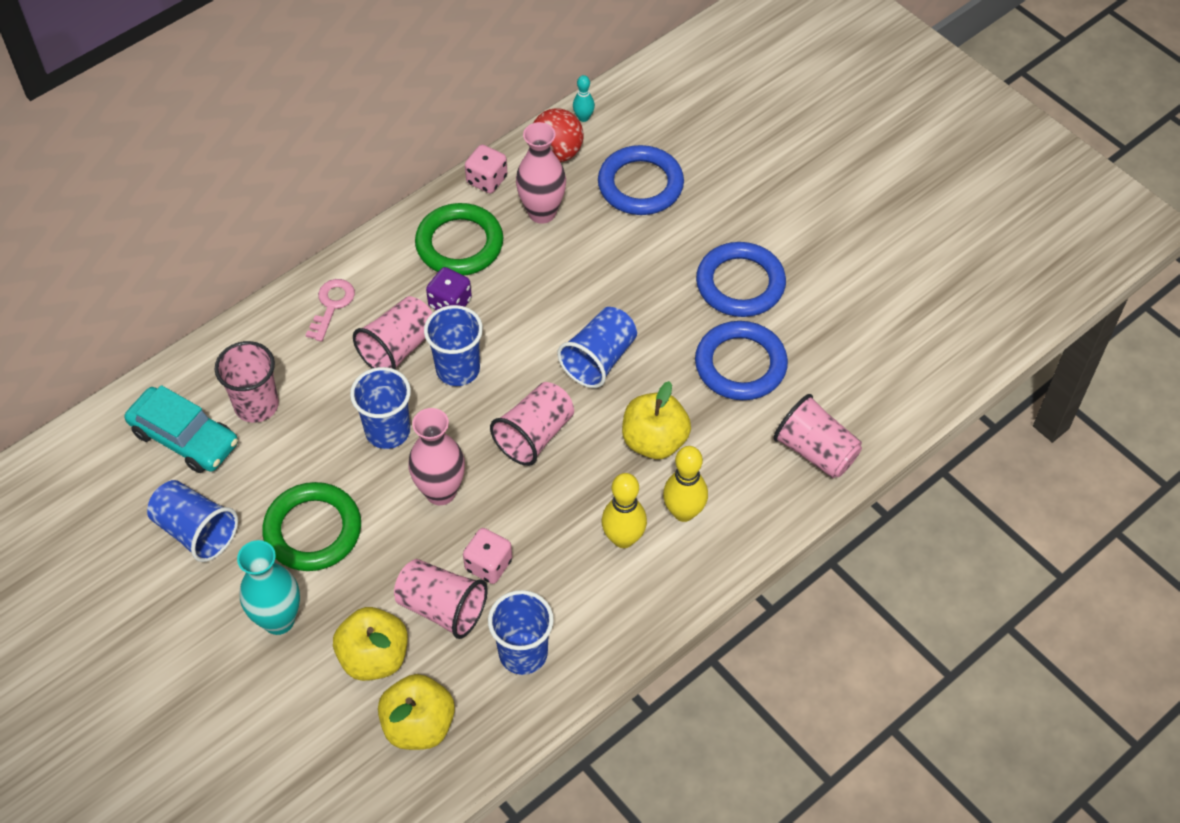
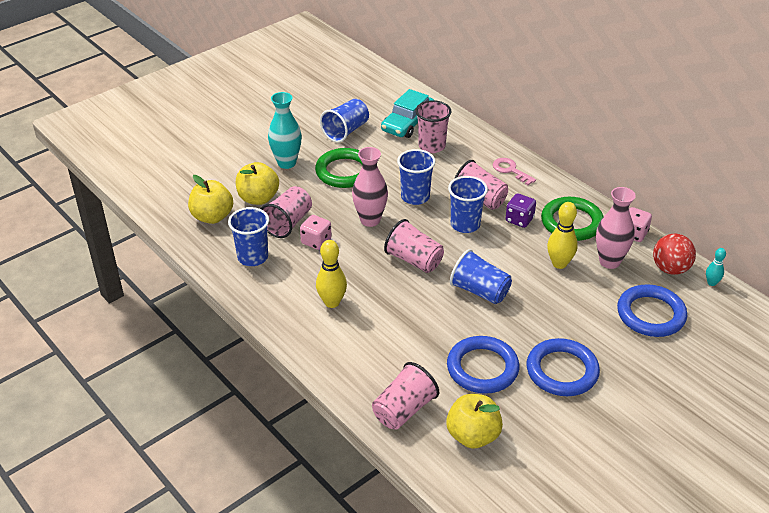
camera: 90 degrees right, 15 degrees down
pink key [306,279,355,342] -> pink key turned 150 degrees counterclockwise [493,158,536,185]
yellow apple [622,381,691,459] -> yellow apple moved to [446,394,503,449]
yellow bowling pin [663,446,708,522] -> yellow bowling pin moved to [547,202,578,269]

